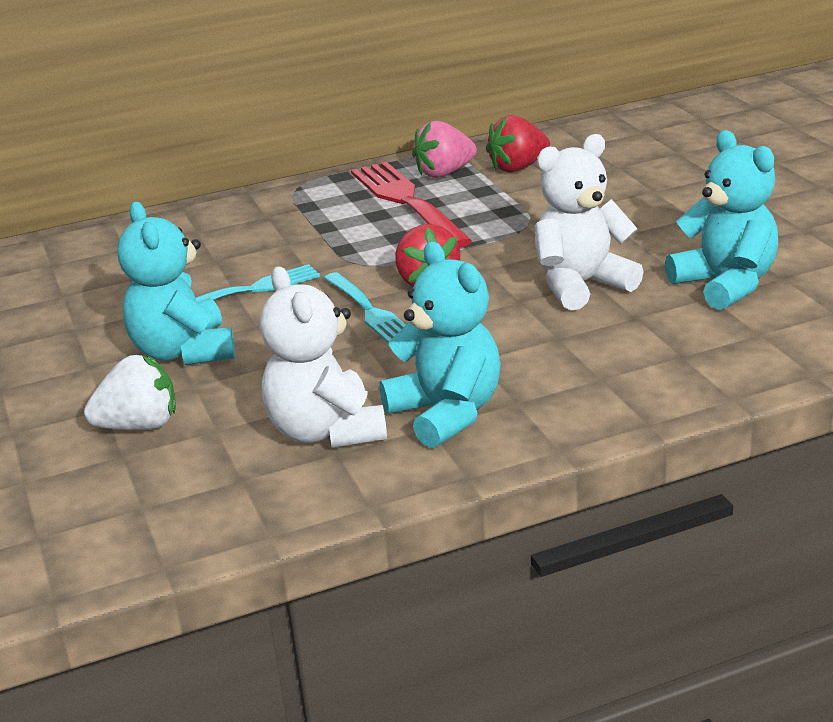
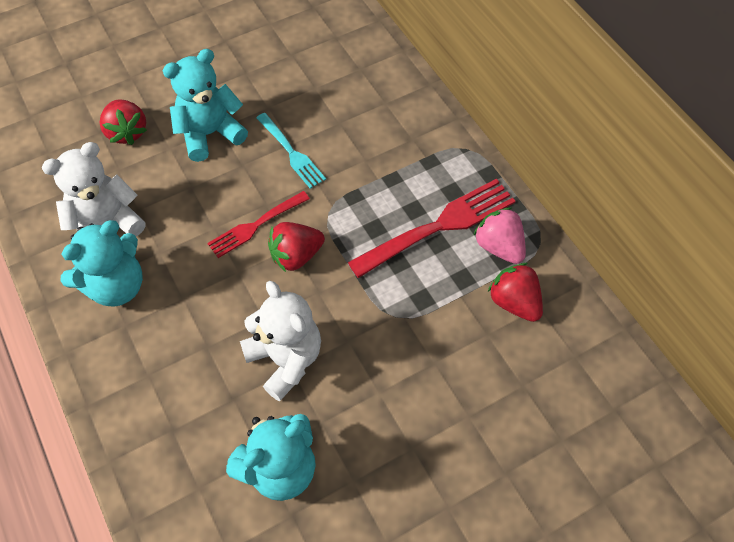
camera: 80 degrees right, 30 degrees up
white strawberry [84,355,176,430] -> red strawberry [99,99,147,145]
turquoise fork [324,272,406,343] -> red fork [207,191,310,258]

